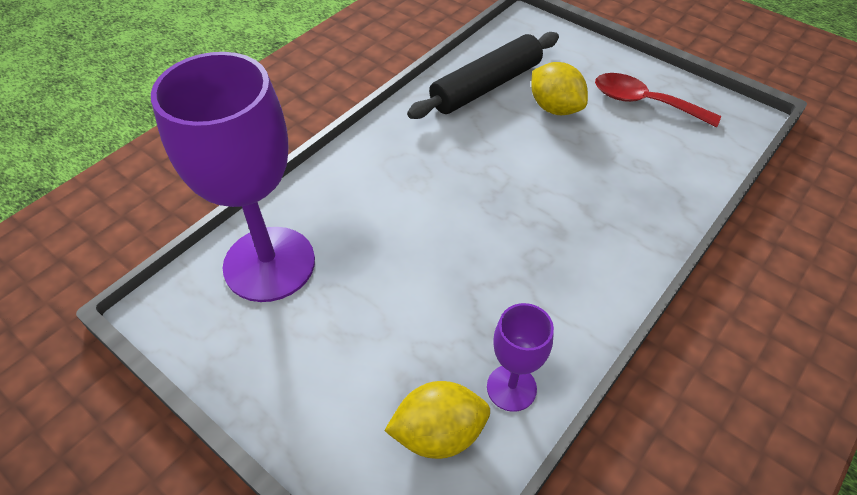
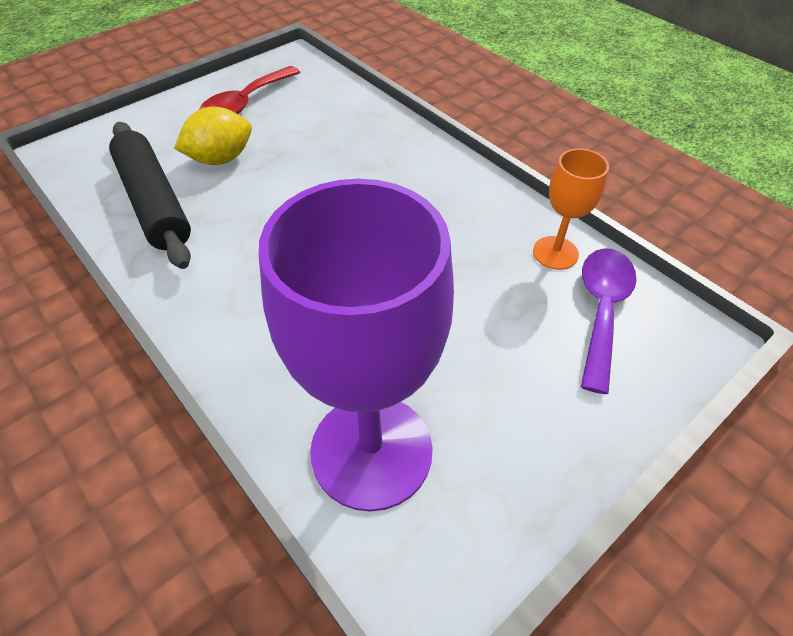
camera: 80 degrees left, 0 degrees up
yellow lemon [384,381,490,459] -> purple spoon [581,248,637,394]
purple goblet [487,303,554,412] -> orange goblet [533,148,609,270]

